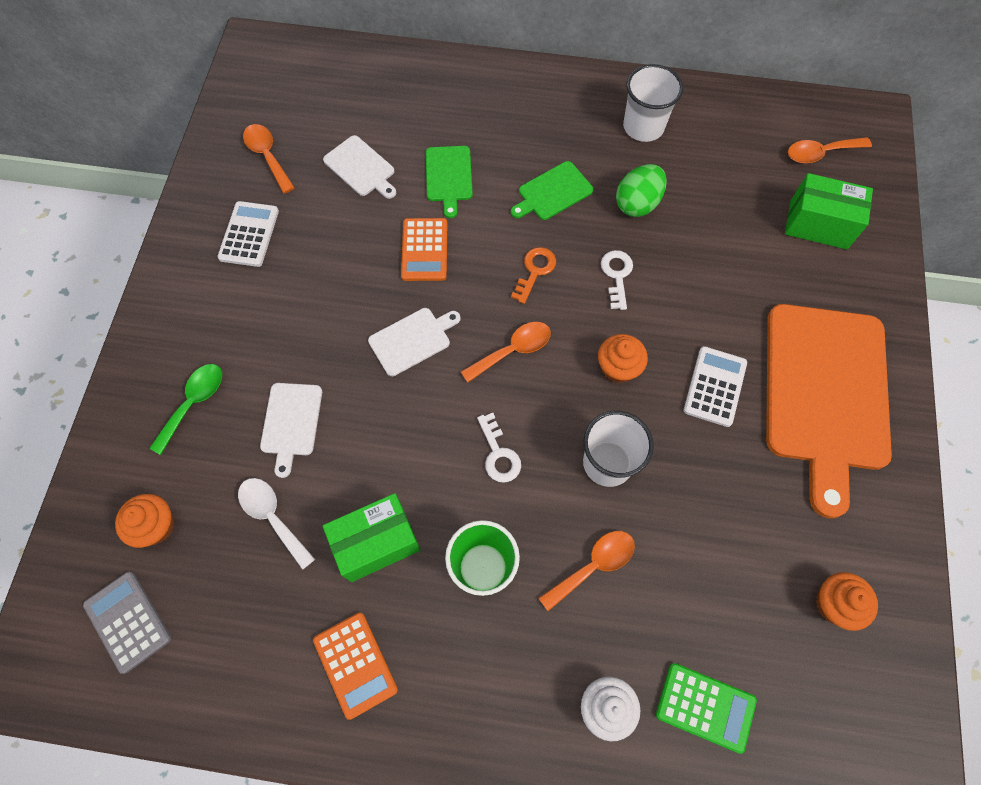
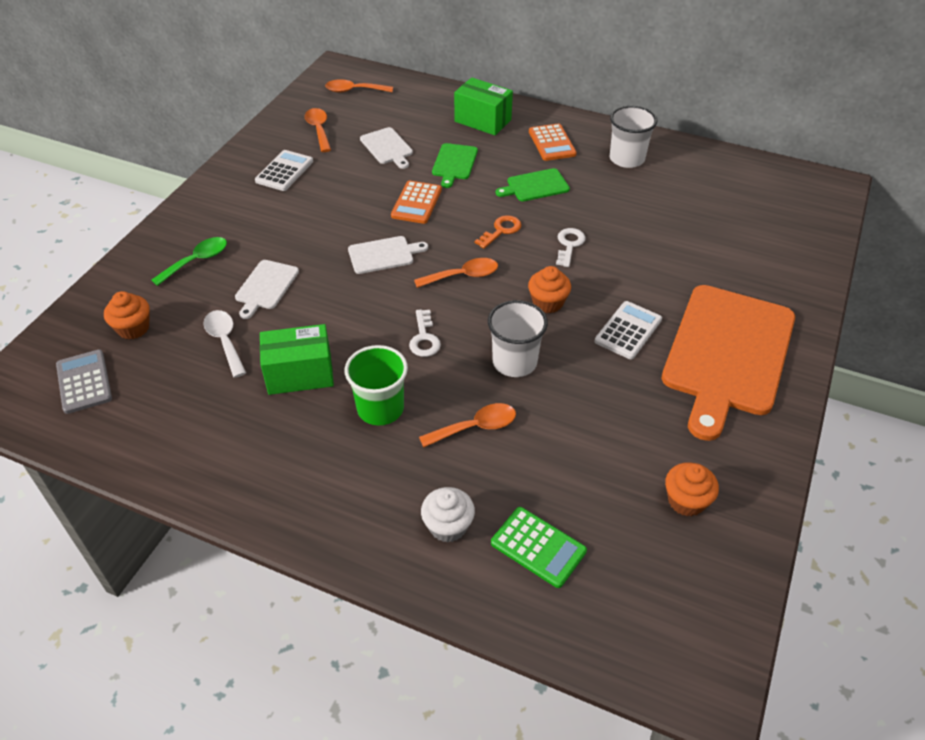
camera: 15 degrees right, 20 degrees down
orange calculator [313,613,398,720] -> orange calculator moved to [529,124,577,161]
green egg [616,164,667,217] -> none
green box [785,173,873,249] -> green box moved to [454,77,513,135]
orange spoon [788,137,872,163] -> orange spoon moved to [325,79,393,93]

